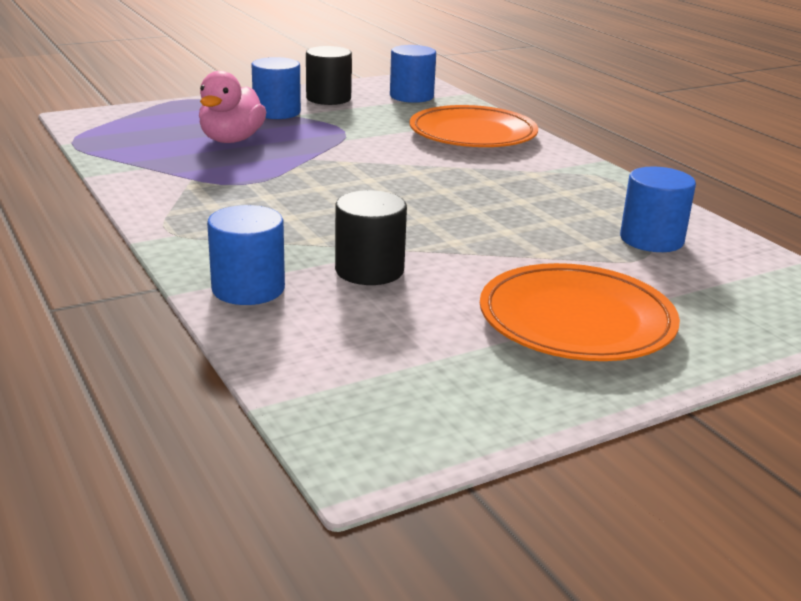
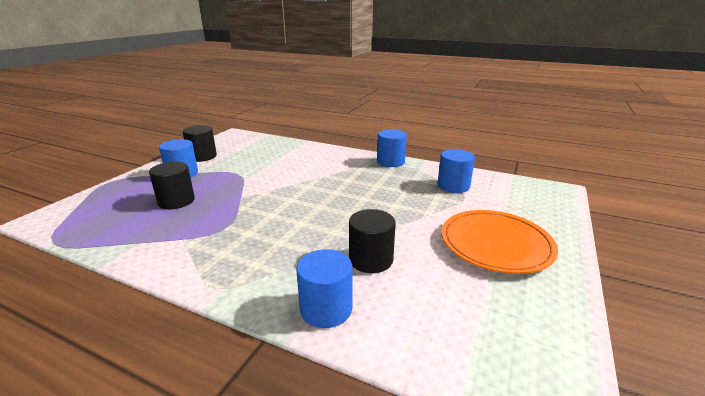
camera: 35 degrees left, 0 degrees up
pink duck [199,71,266,143] -> black cylinder [149,162,195,209]
blue cylinder [390,45,436,103] -> blue cylinder moved to [377,129,407,167]
orange plate [409,105,538,147] -> none

